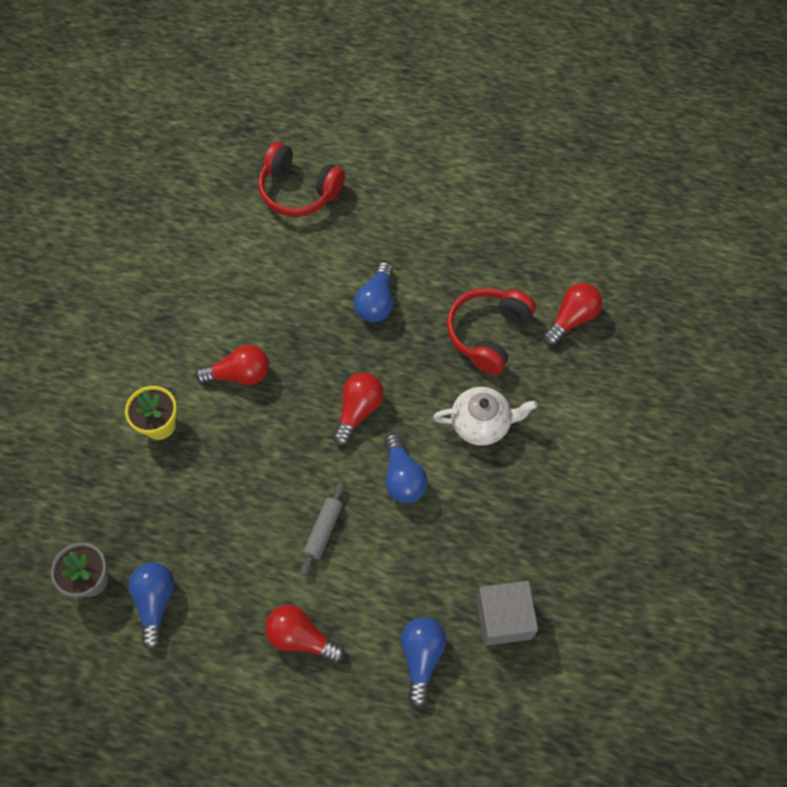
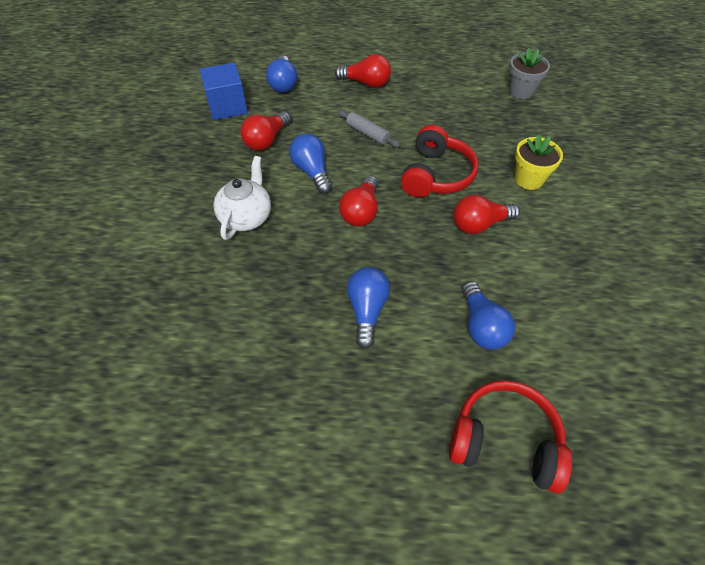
camera: 170 degrees right, 10 degrees down
blue light bulb [129,562,174,650] -> blue light bulb moved to [461,281,515,350]
grey rolling pin [301,482,345,576] -> grey rolling pin turned 60 degrees counterclockwise [338,110,400,147]
white teapot [433,387,537,446] -> white teapot turned 120 degrees clockwise [213,156,271,240]
red headphones [447,288,536,375] -> red headphones moved to [401,125,479,197]
grey cube [476,581,538,646] -> blue cube [200,63,248,120]
red light bulb [543,283,602,345] -> red light bulb moved to [240,111,291,151]

